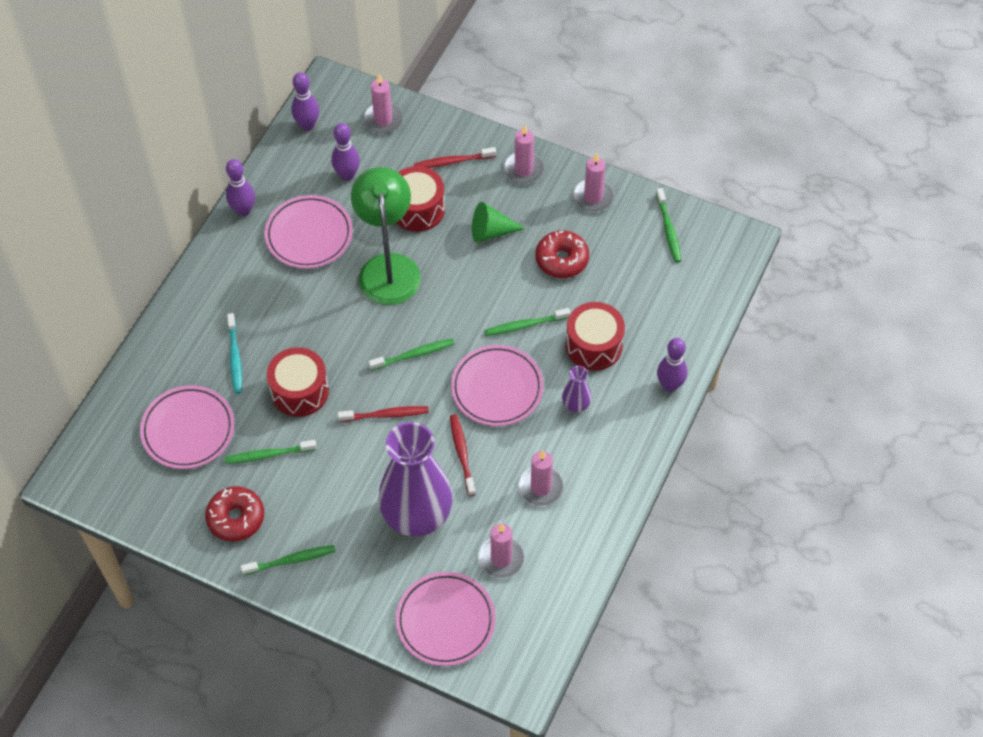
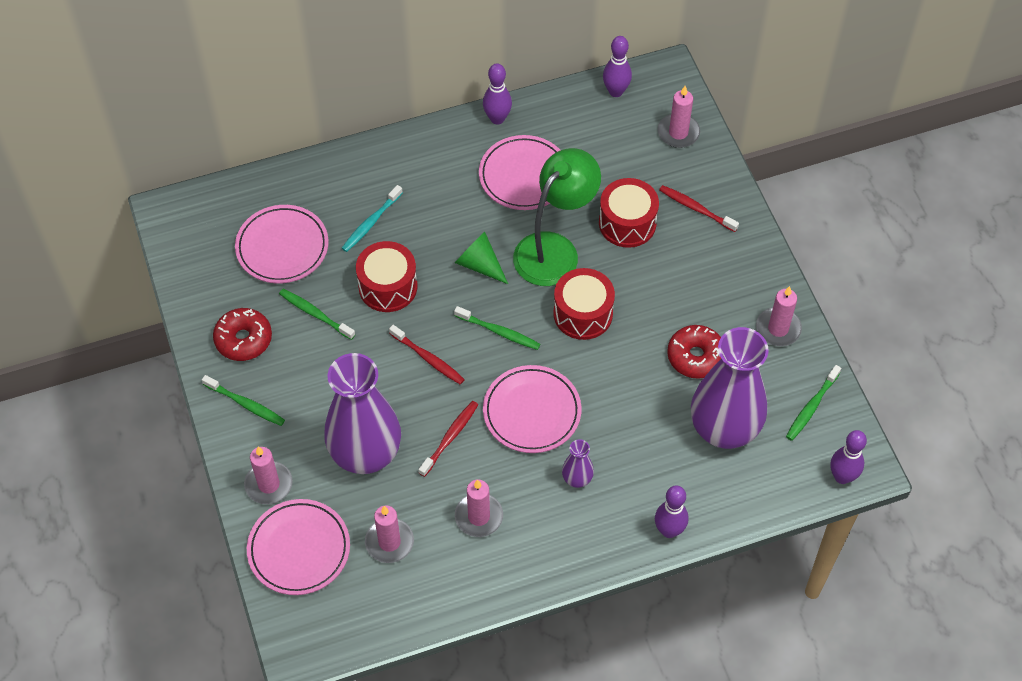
camera: 45 degrees right, 0 degrees up
purple bowling pin [331,123,360,181] -> purple bowling pin moved to [830,430,867,484]
green cone [472,202,525,243] -> green cone moved to [455,232,508,284]
green toothbrush [484,308,571,336] -> none
pink candle [503,125,544,184] -> pink candle moved to [244,447,293,504]
red drum [566,302,625,371] -> red drum moved to [553,268,615,340]
none -> purple vase [691,327,769,449]

